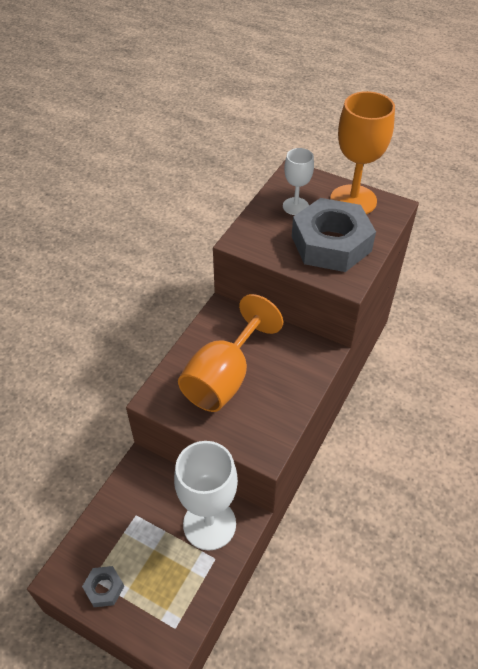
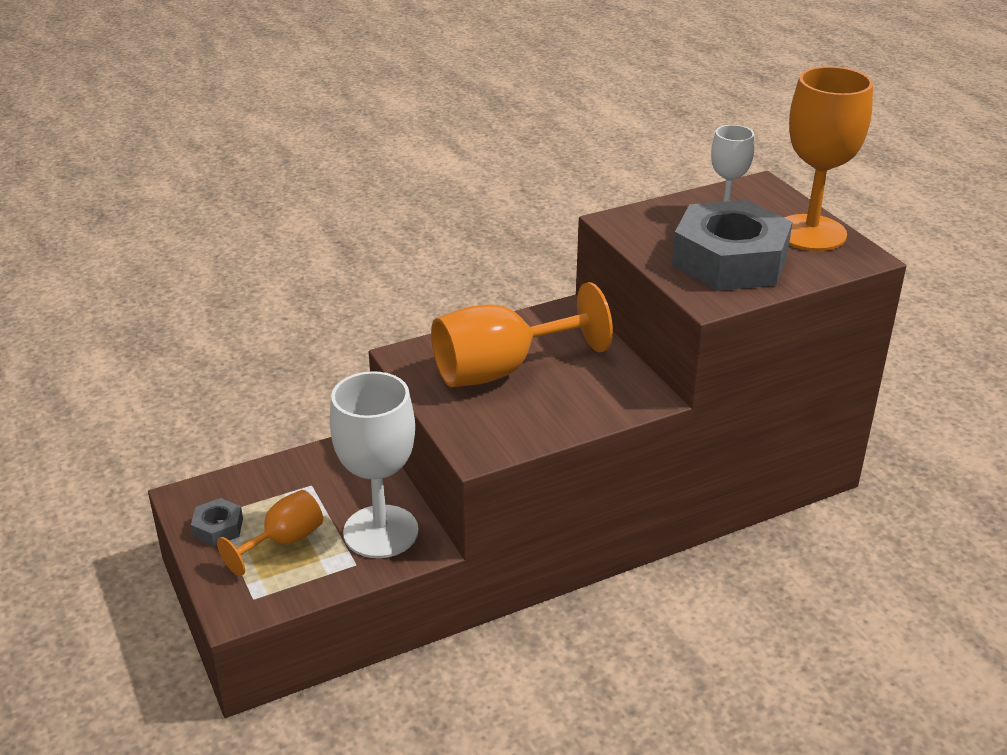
camera: 35 degrees right, 15 degrees down
none -> orange goblet [217,490,323,576]

